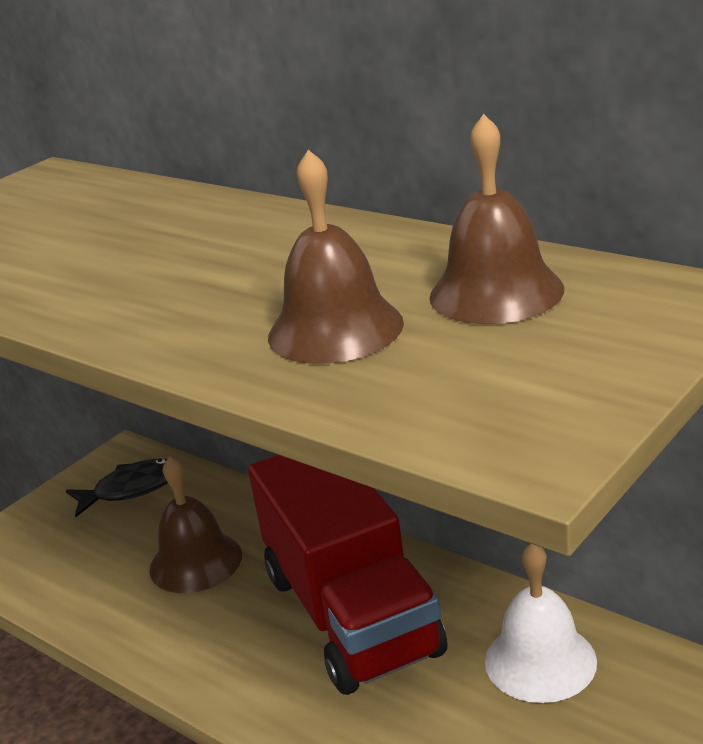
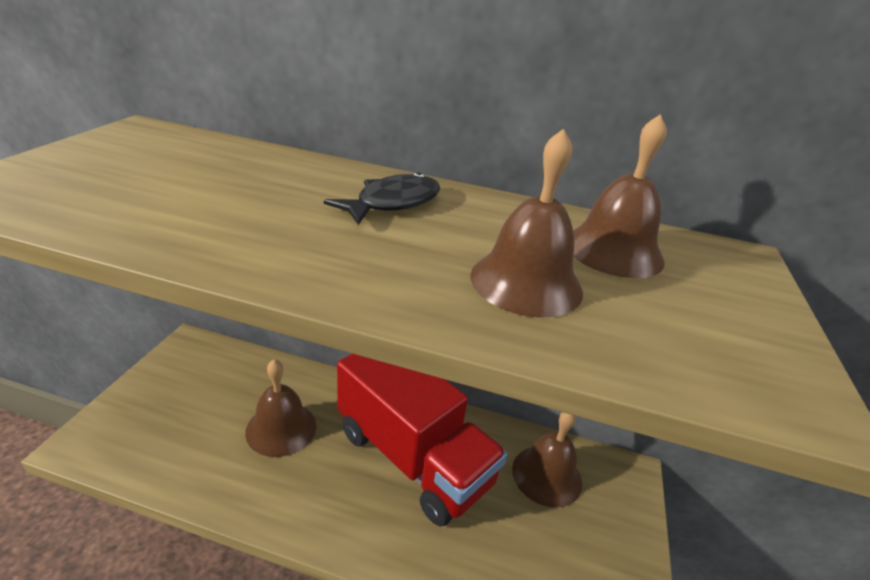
camera: 30 degrees left, 5 degrees up
black fish [66,459,168,517] -> black fish moved to [324,172,440,225]
white bell [485,543,597,703] -> brown bell [512,412,582,508]

